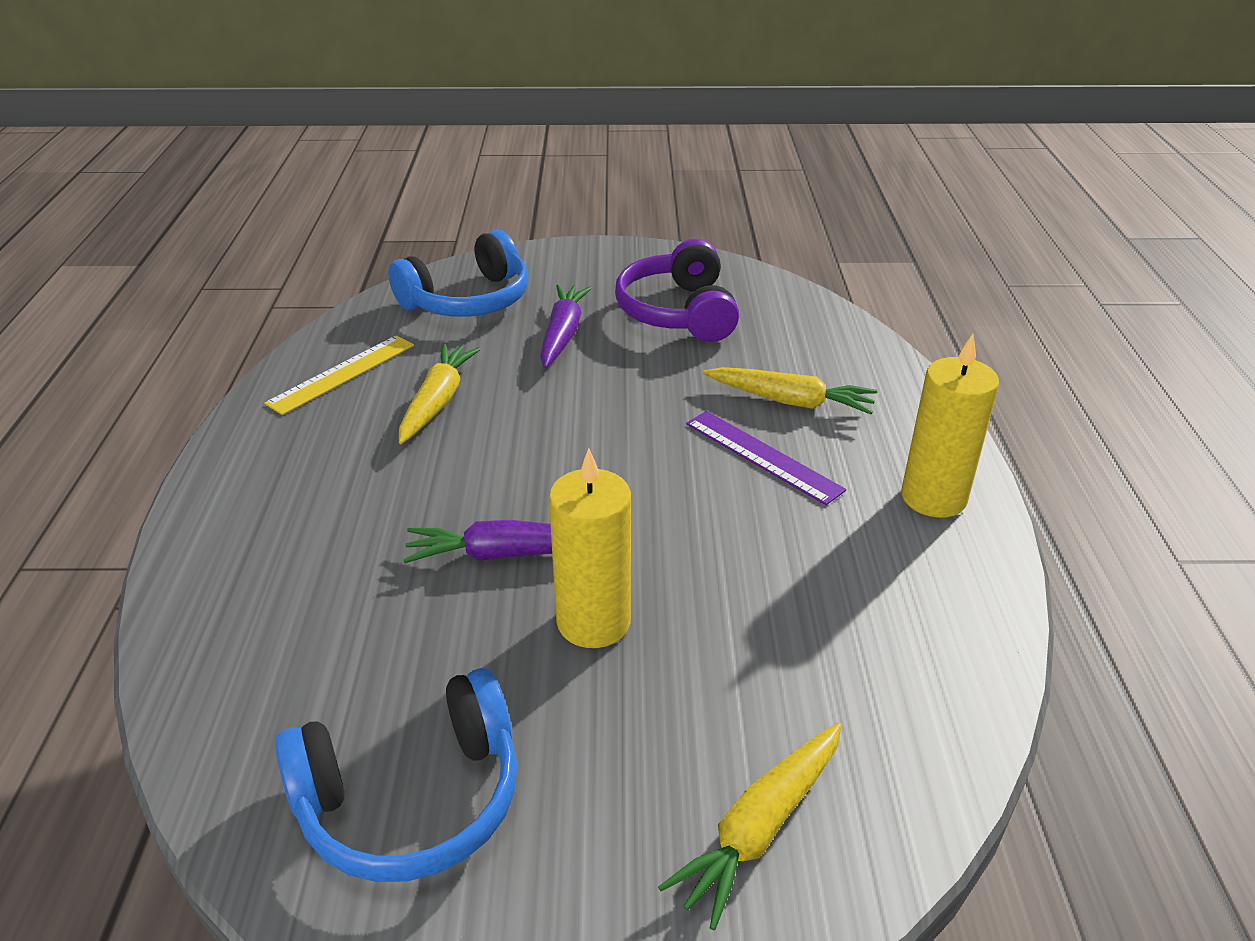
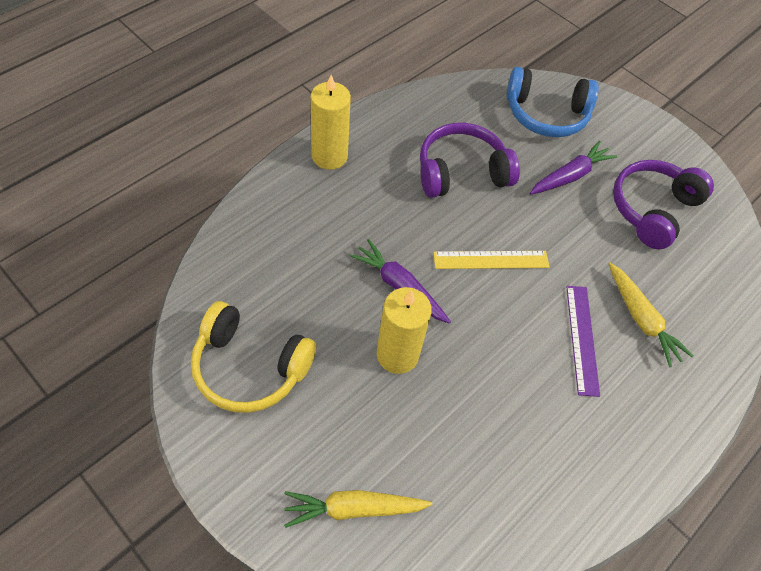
camera: 40 degrees right, 20 degrees up
yellow ruler [264,335,414,415] -> yellow ruler moved to [433,251,549,269]
blue headphones [275,668,517,882] -> yellow headphones [191,301,317,413]
yellow carrot [399,344,481,444] -> purple headphones [420,123,520,198]
yellow candle [902,334,999,518] -> yellow candle moved to [311,75,351,170]

